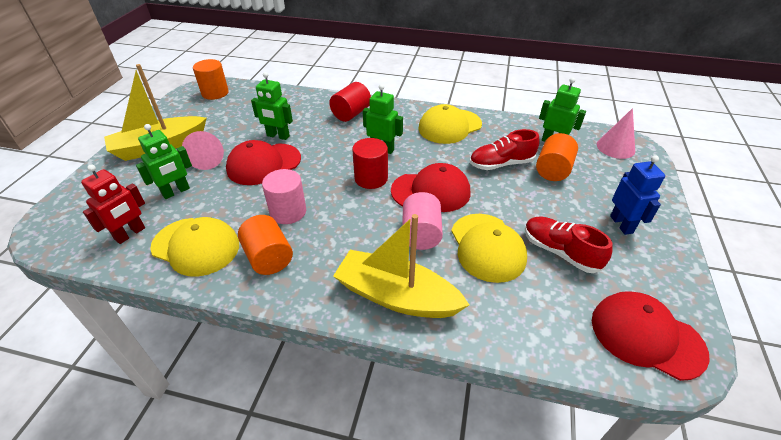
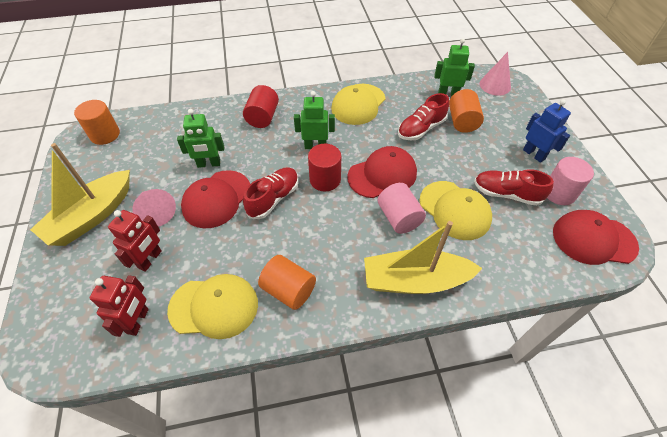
camera: 25 degrees left, 10 degrees up
green robot [136,124,192,199] -> red robot [108,210,162,272]
pink cylinder [262,169,306,224] -> pink cylinder moved to [547,157,594,205]
none -> red shoe [243,167,299,219]

